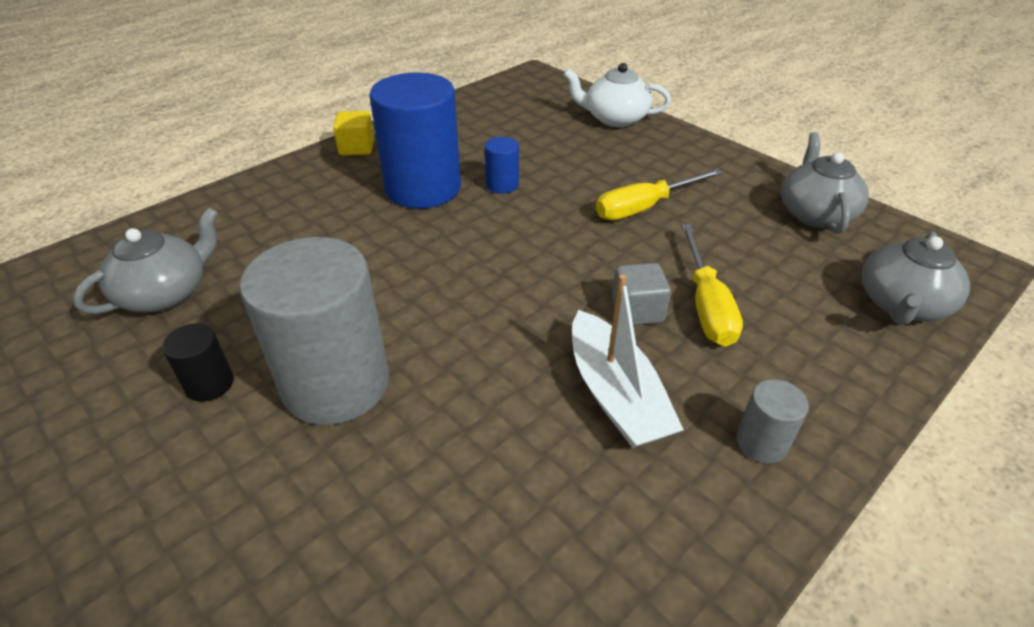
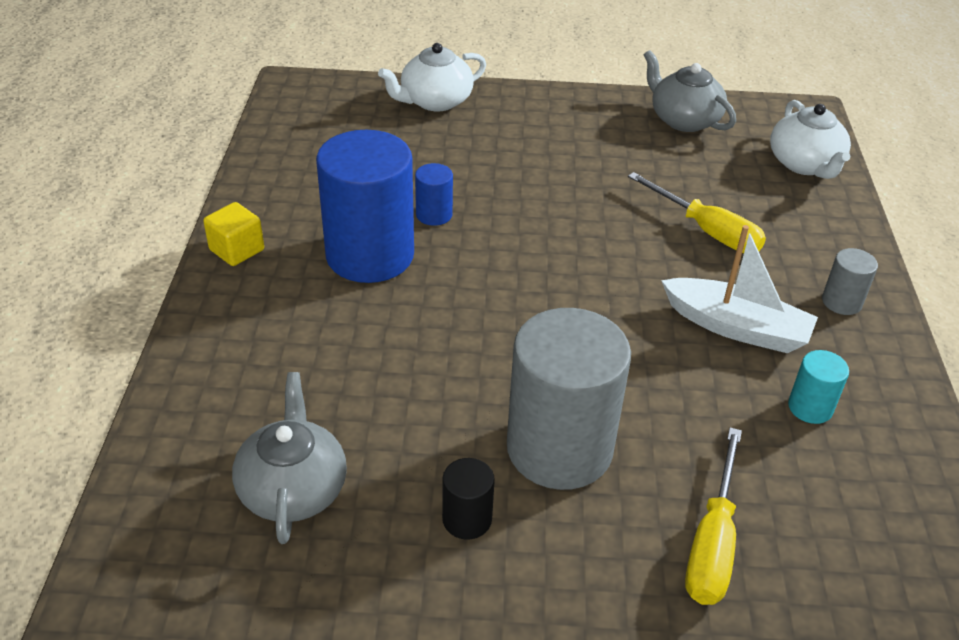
camera: 45 degrees left, 0 degrees up
yellow screwdriver [596,168,723,220] -> yellow screwdriver moved to [685,427,742,605]
grey cube [612,263,671,325] -> none
grey teapot [862,231,970,325] -> white teapot [770,100,851,179]
none -> turquoise cylinder [788,350,849,424]

